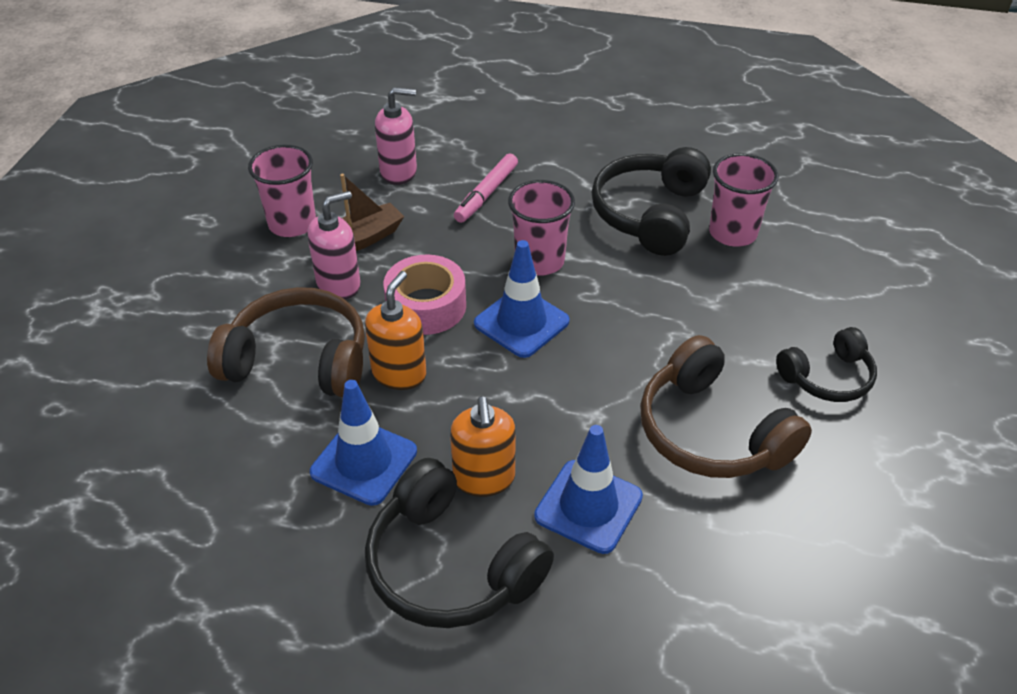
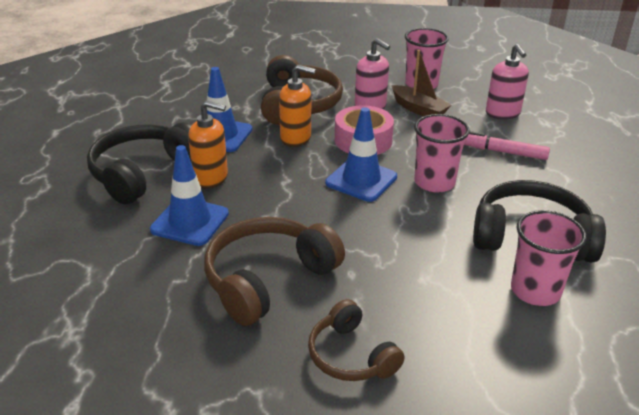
camera: 80 degrees right, 10 degrees down
orange soap dispenser [450,396,516,497] -> orange soap dispenser turned 150 degrees counterclockwise [188,101,228,189]
black headphones [776,327,877,402] -> brown headphones [308,299,405,381]

